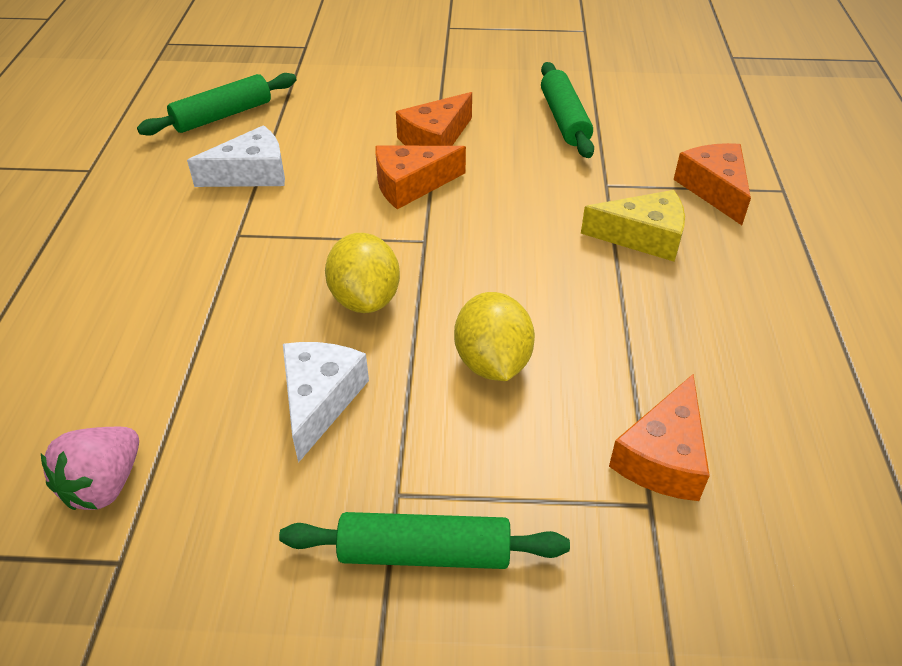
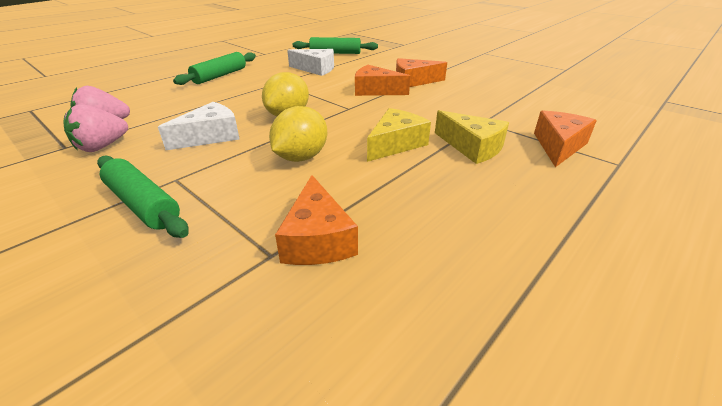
camera: 40 degrees right, 10 degrees down
green rolling pin [541,62,594,158] -> green rolling pin moved to [173,52,256,85]
orange cheese [609,374,710,501] -> orange cheese turned 75 degrees counterclockwise [275,175,358,265]
none -> pink strawberry [63,104,128,152]
none -> yellow cheese [367,108,431,162]

